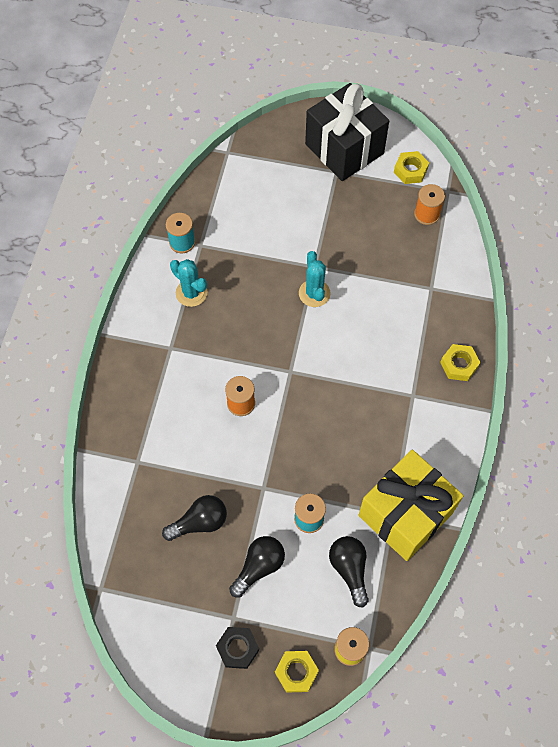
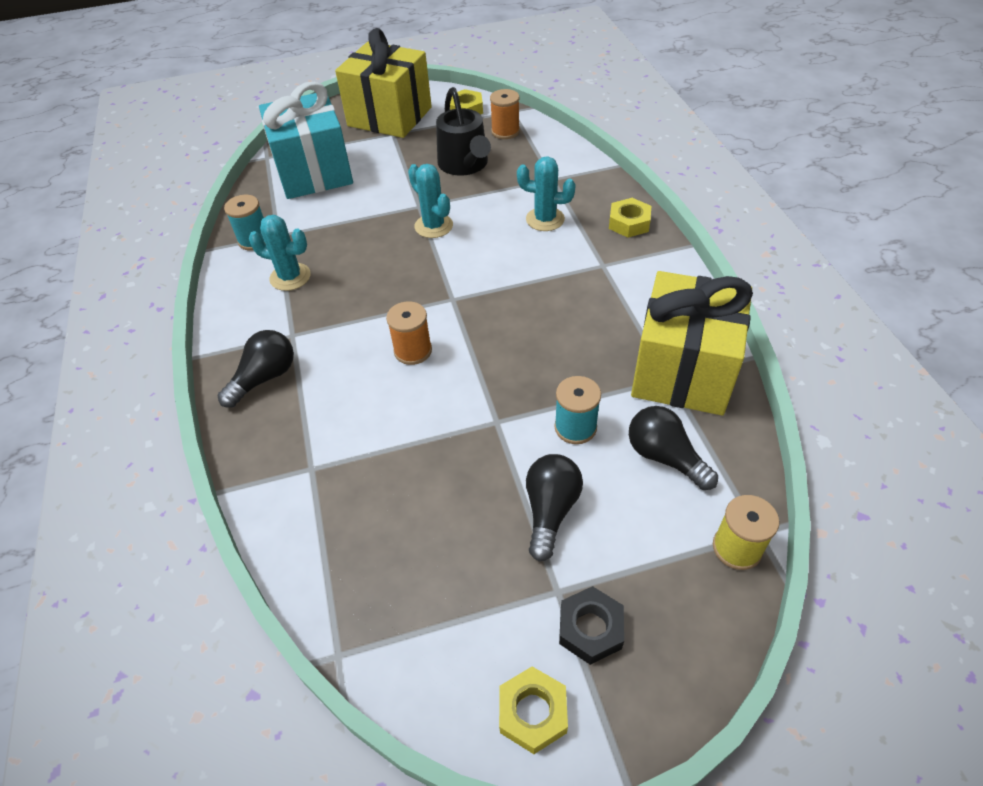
camera: 25 degrees left, 15 degrees down
black light bulb [162,495,227,541] -> black light bulb moved to [217,330,294,408]
yellow nut [275,651,319,693] -> yellow nut moved to [499,666,568,754]
black gift [305,83,389,181] -> yellow gift [335,28,432,138]
none -> turquoise gift [259,82,353,199]
none -> black watering can [436,87,491,176]
none -> turquoise cactus [517,156,576,231]

